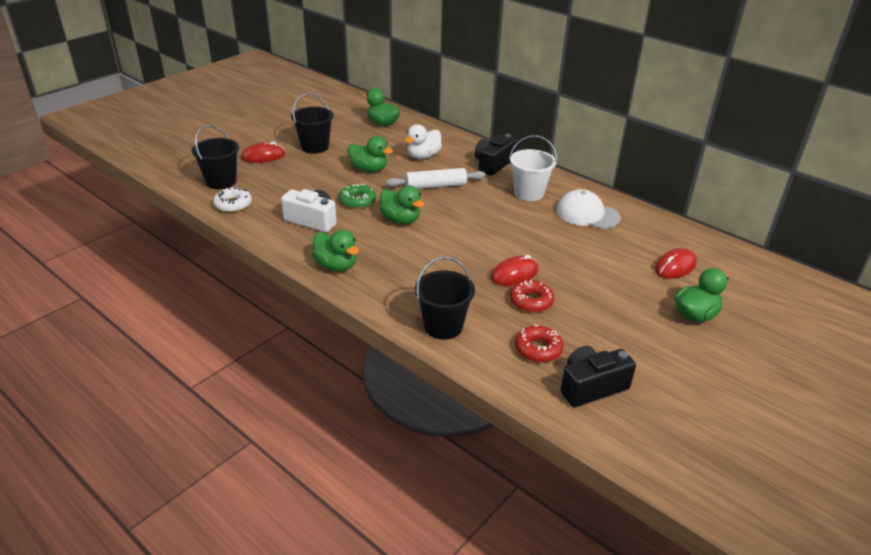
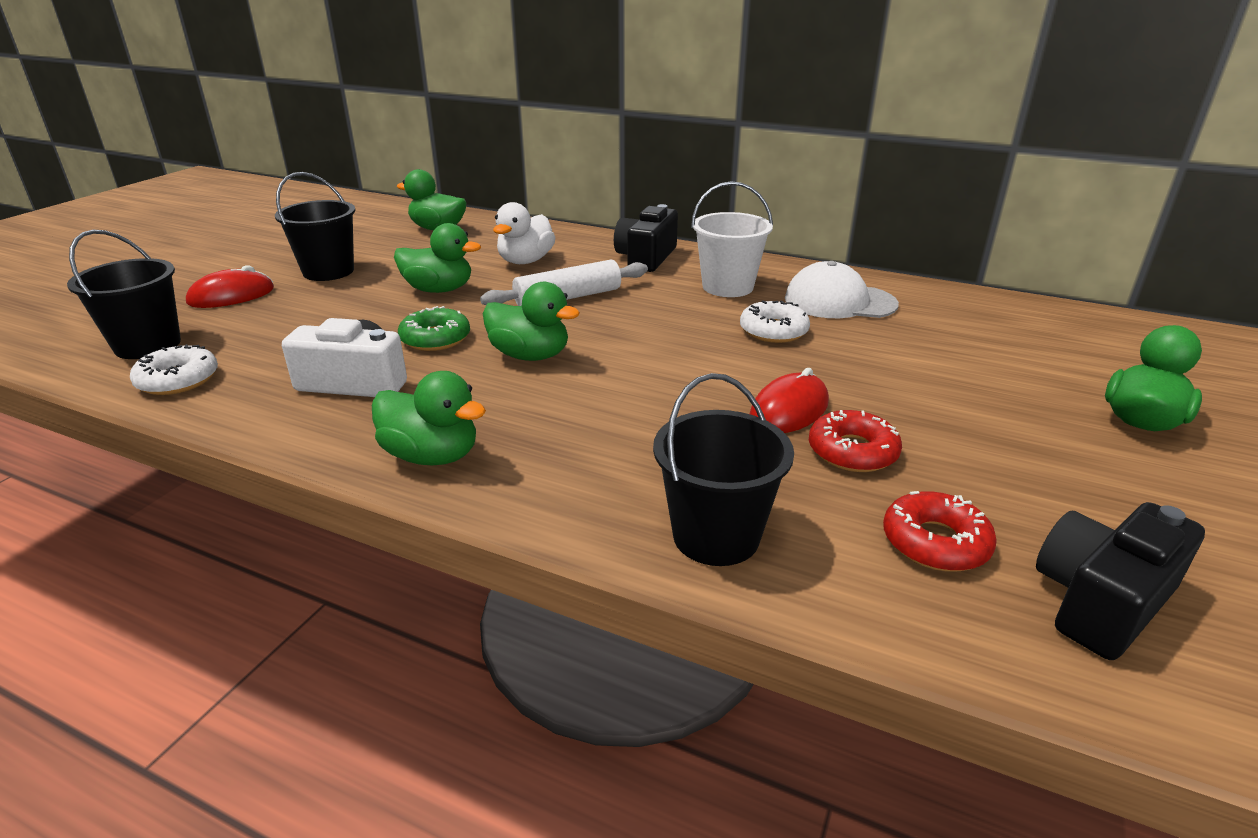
camera: 15 degrees left, 5 degrees down
red mouse [655,248,697,279] -> none
none -> white donut [740,301,810,343]

